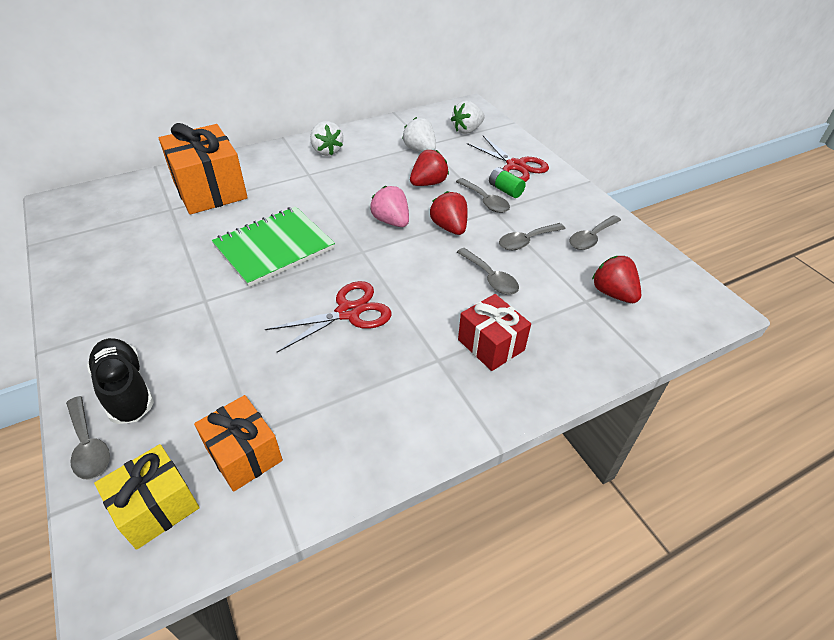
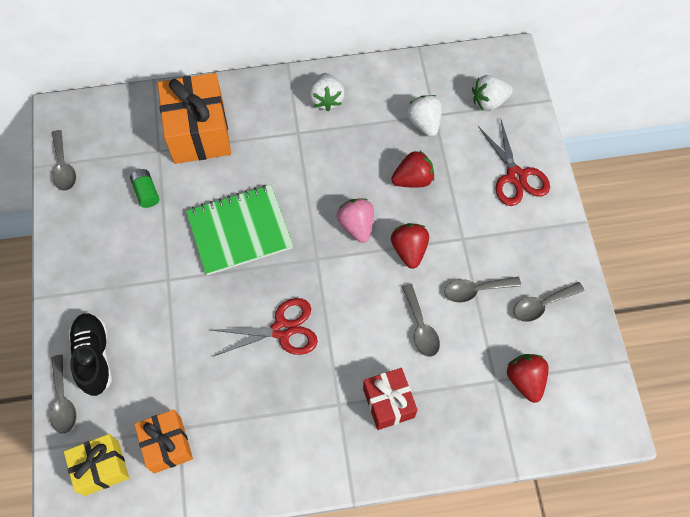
camera: 20 degrees right, 20 degrees up
grey spoon [456,178,510,213] -> grey spoon moved to [52,130,76,191]
green battery [489,167,526,198] -> green battery moved to [130,169,159,208]

